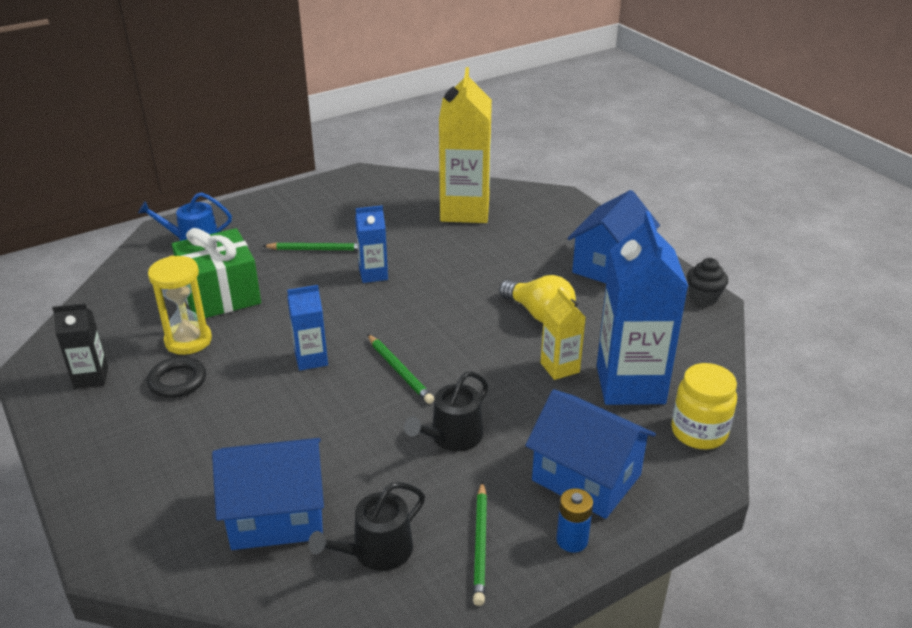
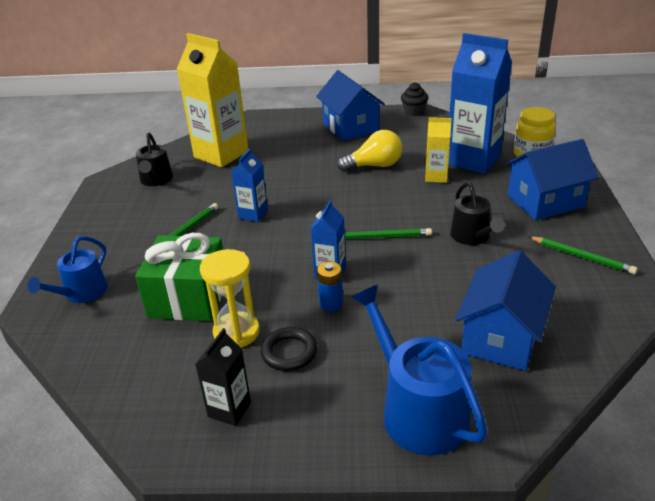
camera: 55 degrees left, 0 degrees up
black watering can [308,482,425,571] -> black watering can moved to [136,132,173,186]
blue battery [556,488,593,553] -> blue battery moved to [317,262,343,311]
none -> blue watering can [351,285,488,455]

